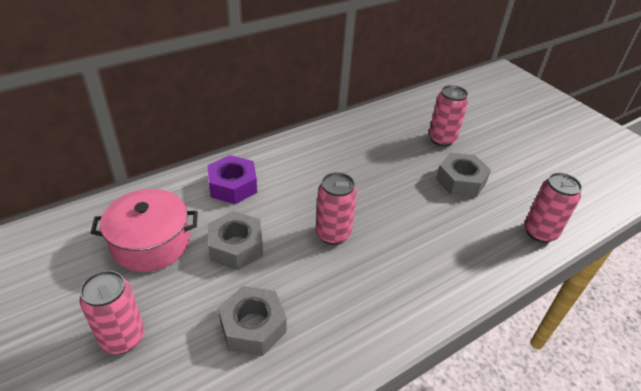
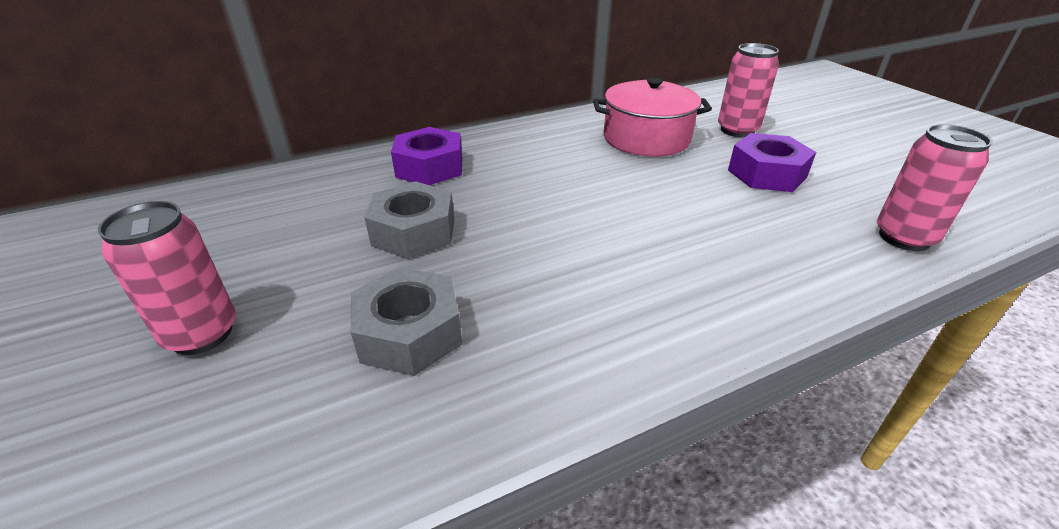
camera: 10 degrees right, 5 degrees down
pink pot [90,189,198,272] -> pink pot moved to [593,78,712,157]
pink can [316,172,357,245] -> none
grey nut [436,153,491,197] -> purple nut [728,133,816,192]

